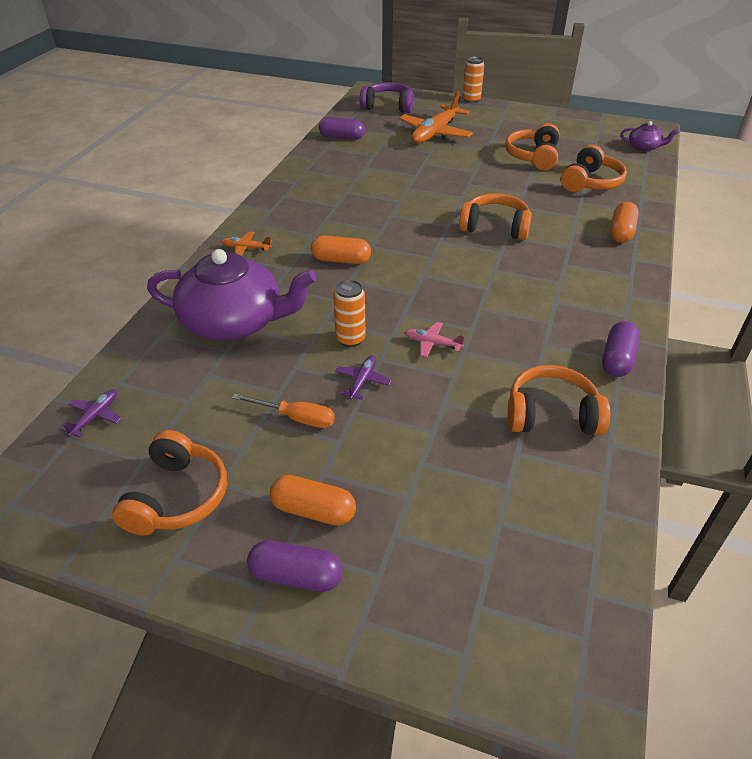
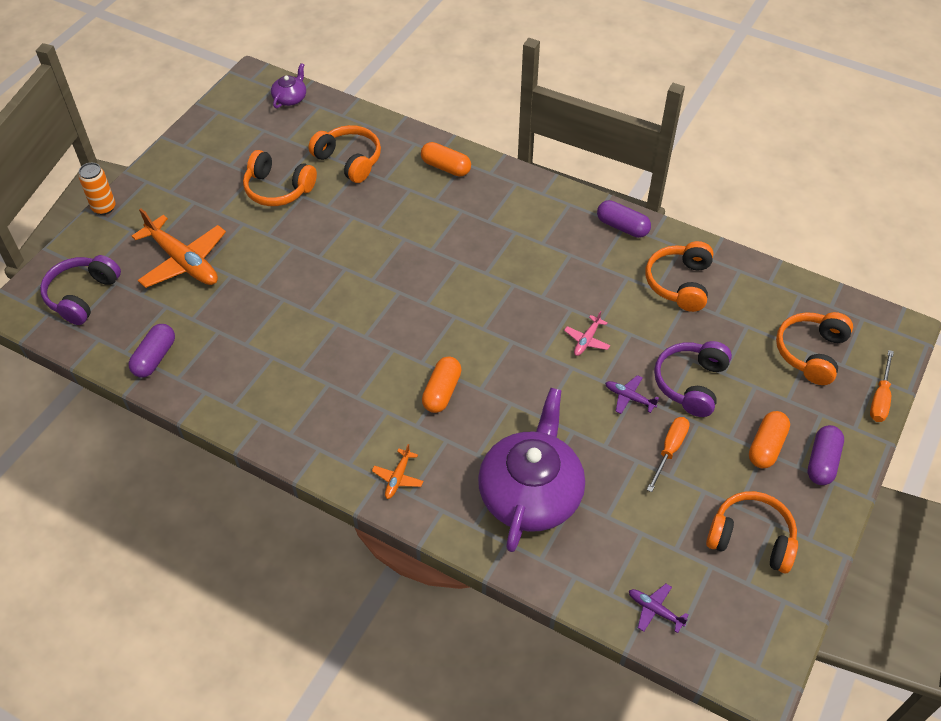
camera: 80 degrees left, 10 degrees up
orange can [333,280,366,347] -> none
orange headphones [459,193,532,240] -> orange headphones moved to [776,312,853,385]
none -> purple headphones [654,341,732,417]
none -> orange screwdriver [870,350,894,422]

